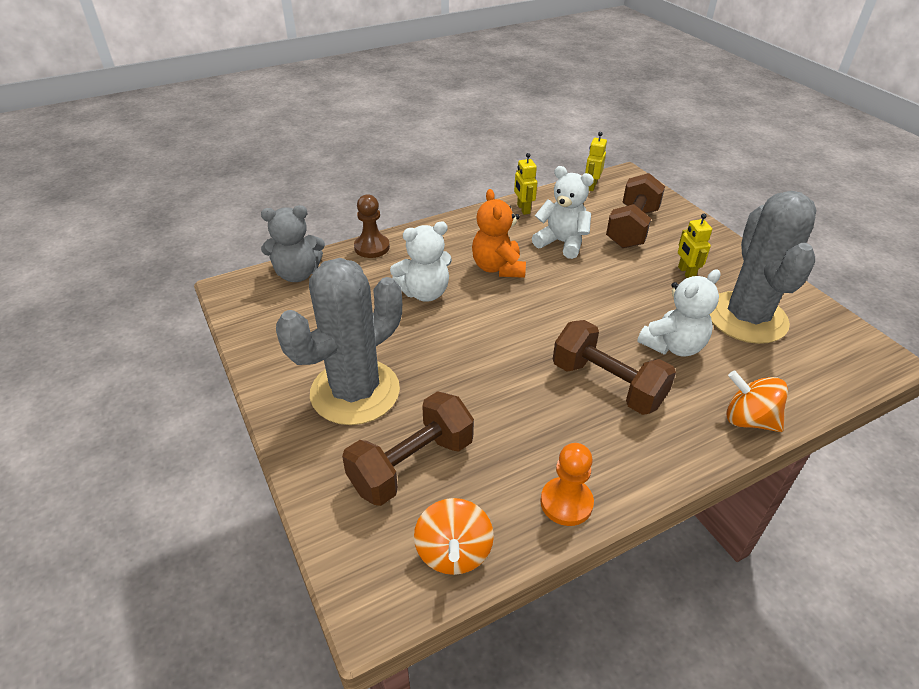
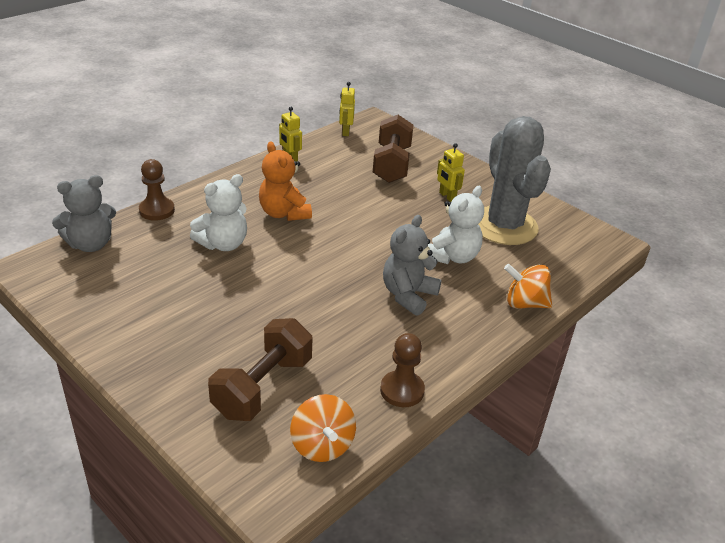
camera: 20 degrees left, 5 degrees down
grey cactus [276,258,402,425] -> none
white teddy bear [532,166,594,259] -> none
orange pawn [540,443,594,526] -> brown pawn [380,333,425,407]
brown dumbbell [553,320,676,415] -> grey teddy bear [383,215,441,316]

